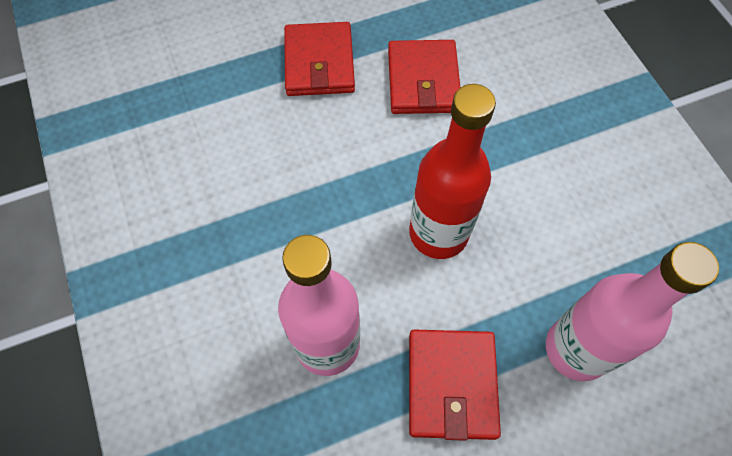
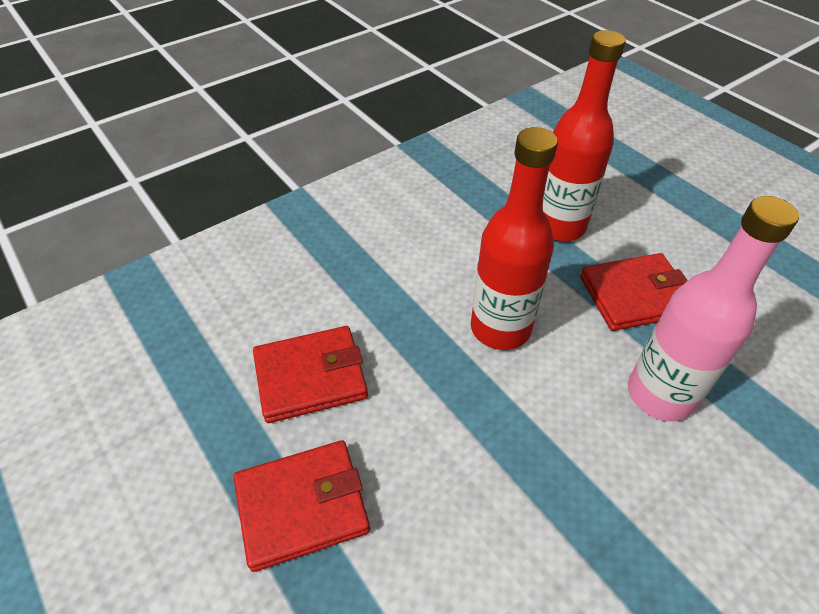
camera: 105 degrees left, 15 degrees down
pink bottle [546,242,719,381] -> red bottle [543,30,626,241]

